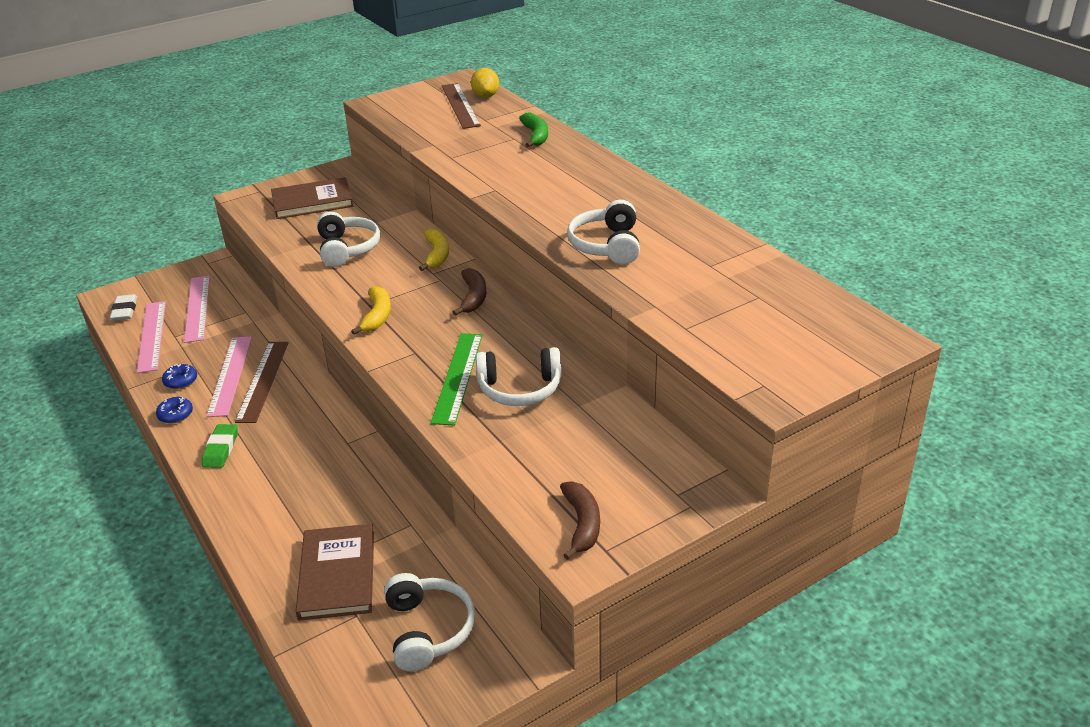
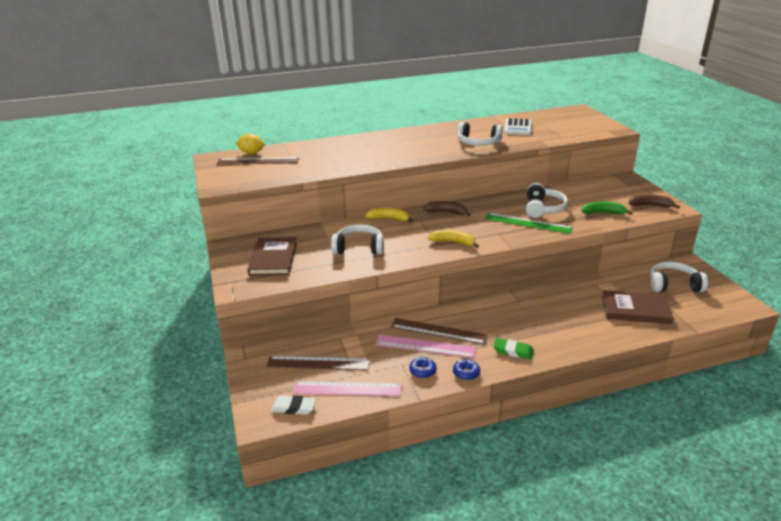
camera: 75 degrees left, 5 degrees down
pink ruler [184,276,210,343] -> brown ruler [266,356,370,370]
green banana [519,112,548,148] -> green banana moved to [582,201,633,215]
none -> white calculator [504,118,532,135]

